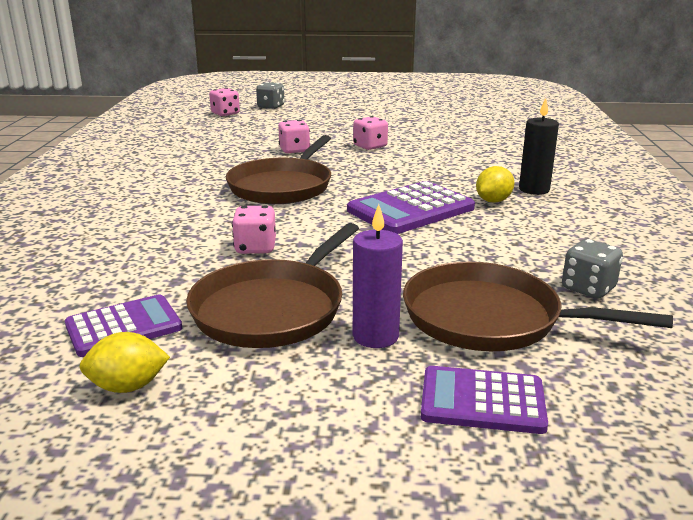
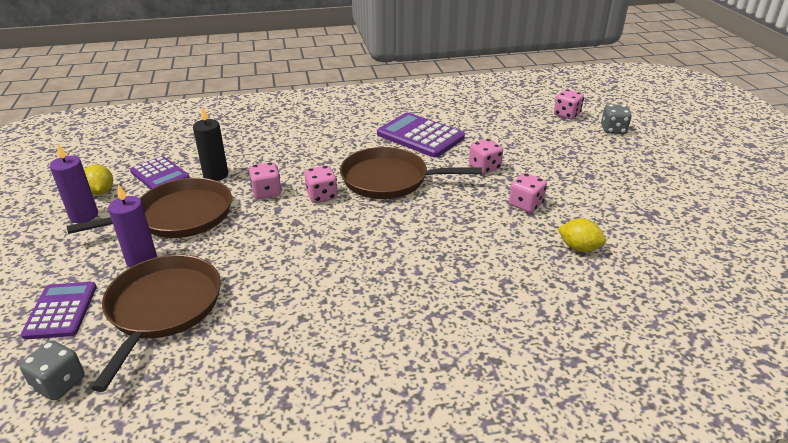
camera: 75 degrees right, 10 degrees up
brown pan [186,223,359,348] -> brown pan turned 135 degrees clockwise [67,178,232,238]
purple calculator [347,181,475,234] -> purple calculator moved to [377,112,465,158]
yellow lemon [476,166,515,203] -> yellow lemon moved to [558,218,606,252]
black candle [519,98,559,195] -> black candle moved to [193,107,228,181]
grey dice [562,239,623,299] -> grey dice moved to [20,341,85,400]
none -> purple candle [50,144,98,223]
none -> pink dice [304,166,338,203]

